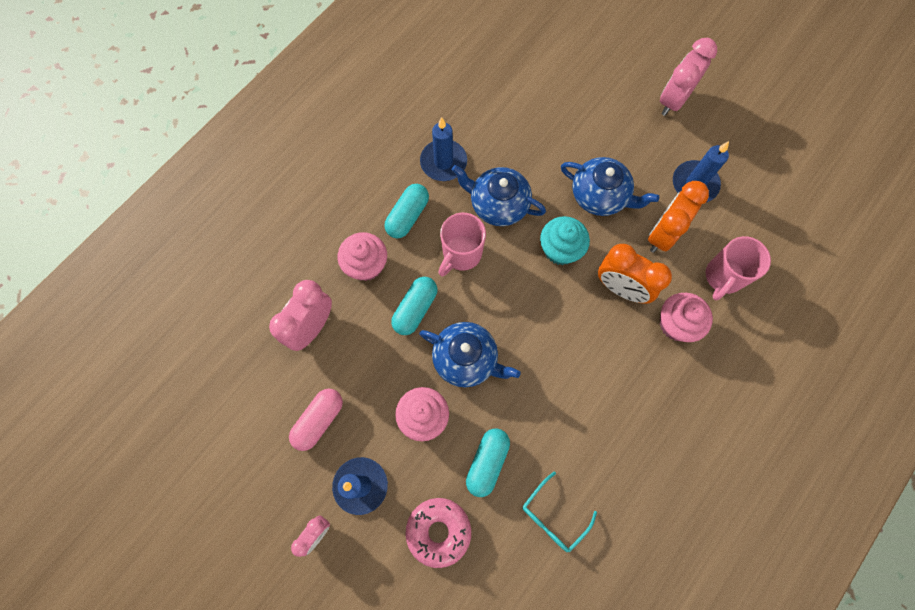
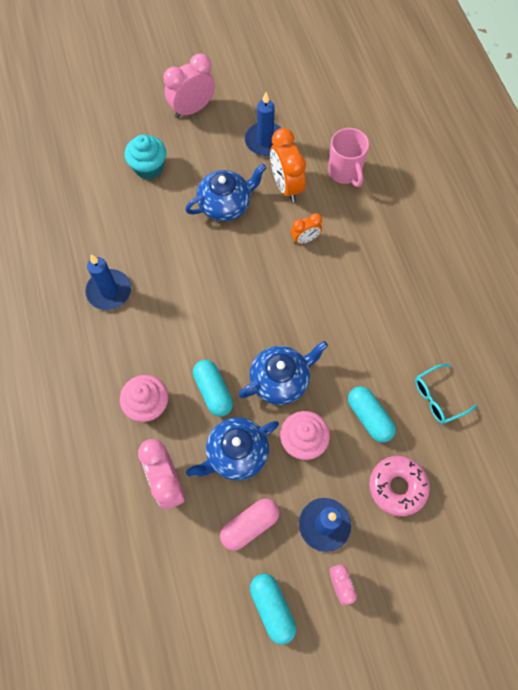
camera: 55 degrees left, 5 degrees down
pink capsule [289,388,343,451] -> pink capsule turned 75 degrees clockwise [220,498,280,551]
turquoise capsule [384,184,429,239] -> turquoise capsule moved to [250,574,296,645]
pink mug [438,212,486,277] -> none
blue teapot [452,165,546,226] -> blue teapot moved to [186,417,279,481]
turquoise glasses [522,472,597,553] -> turquoise glasses turned 75 degrees clockwise [415,364,477,424]
turquoise cupcake [540,216,590,265] -> turquoise cupcake moved to [124,135,166,179]
orange clock [598,244,672,304] -> orange clock [291,213,322,244], size x0.57
pink clock [660,38,717,116] -> pink clock turned 75 degrees clockwise [163,54,215,118]
pink cupcake [660,293,713,342] -> none

